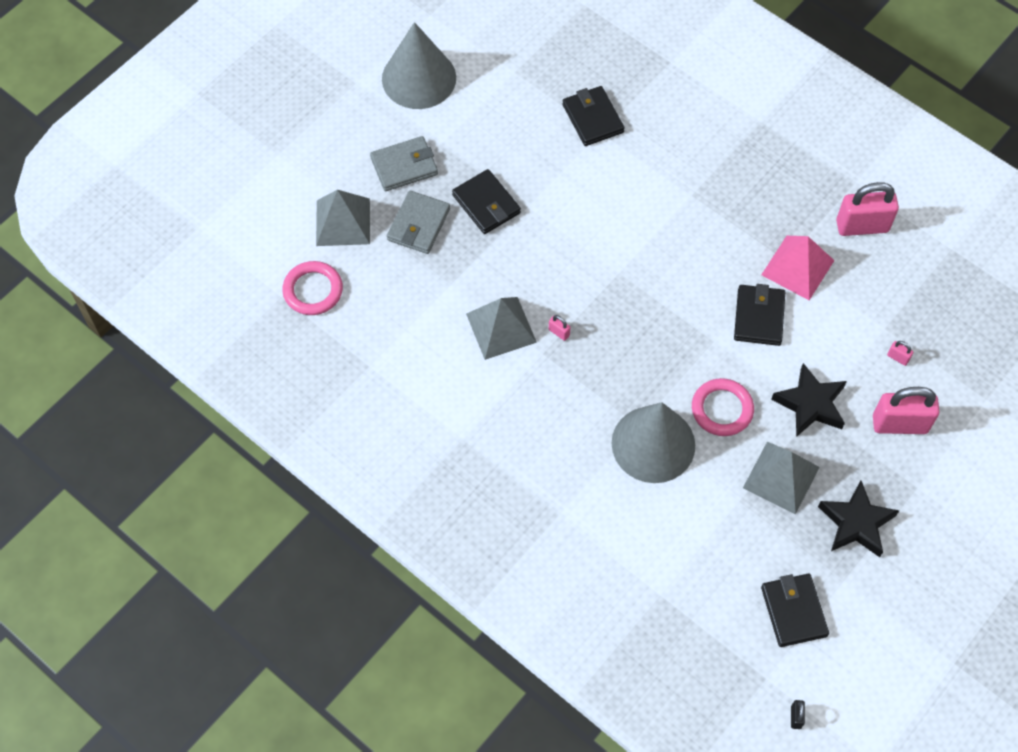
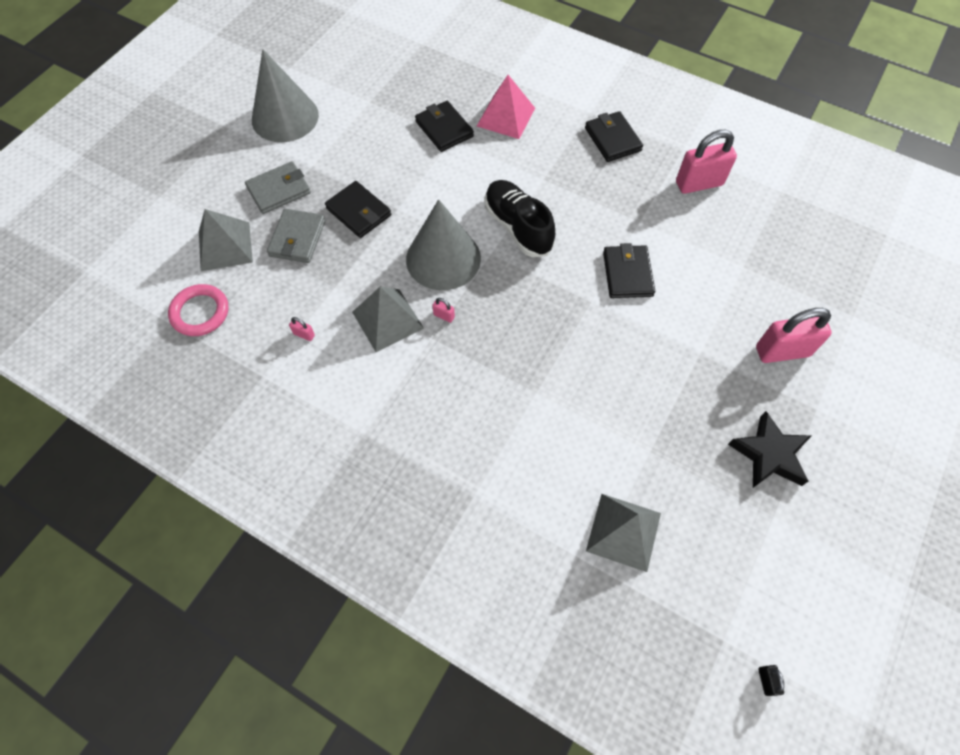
camera: 10 degrees left, 0 degrees up
grey cone [612,402,695,483] -> grey cone moved to [406,199,481,290]
pink ring [692,378,754,436] -> none
grey pyramid [743,442,819,514] -> grey pyramid moved to [586,494,661,572]
pink pyramid [761,236,835,300] -> pink pyramid moved to [477,75,535,139]
black wallet [761,574,829,647] -> black wallet moved to [585,111,643,162]
black star [771,363,847,437] -> none
pink padlock [887,341,914,366] -> pink padlock moved to [289,317,315,341]
none -> black shoe [485,180,555,257]

